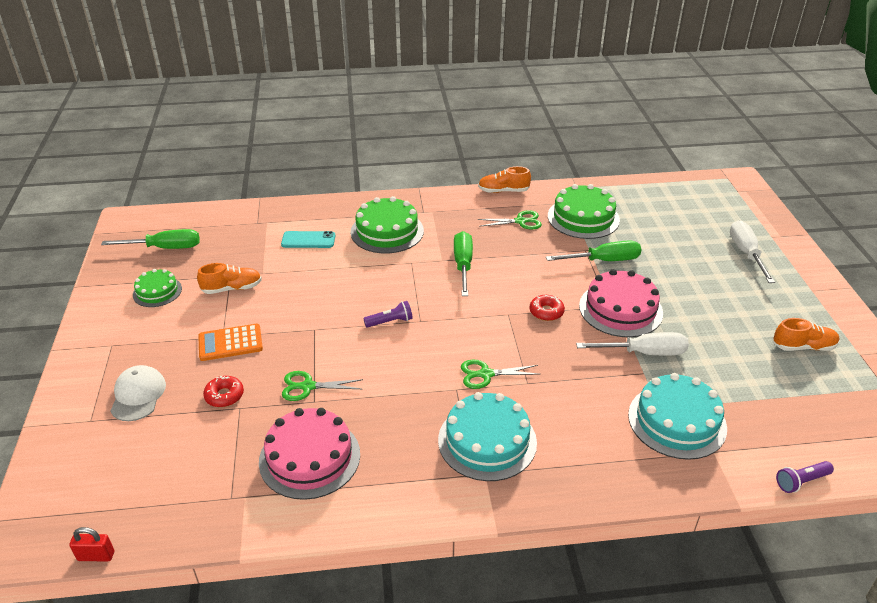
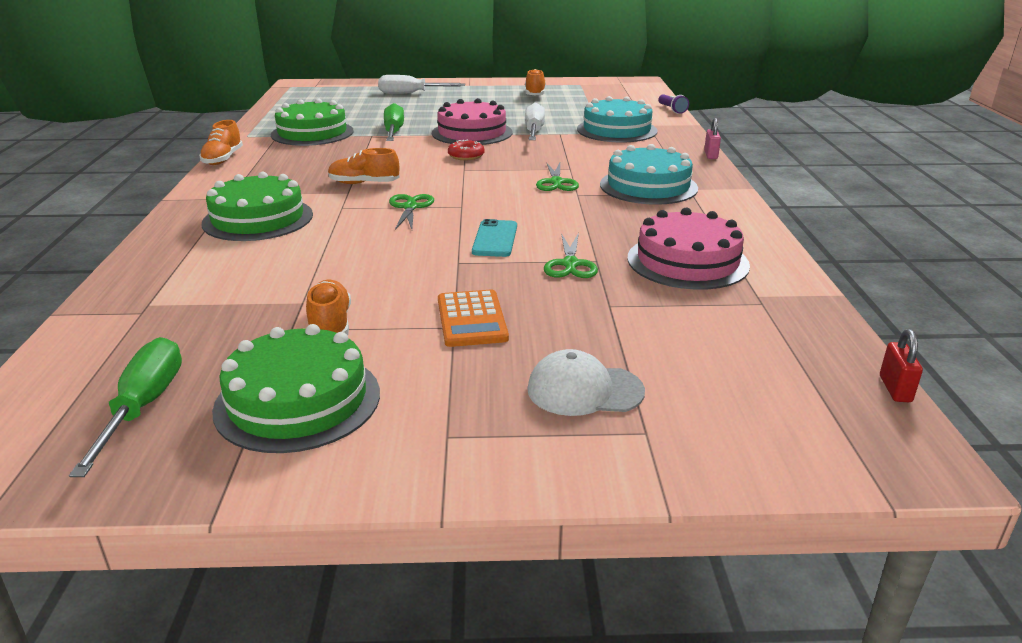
camera: 85 degrees left, 10 degrees down
green cake [133,269,182,307] -> green cake [212,324,380,453], size x1.69
red donut [203,375,244,407] -> none
turquoise phone [281,231,335,248] -> turquoise phone moved to [472,219,517,257]
purple flashlight [363,301,413,328] -> none
green screwdriver [454,231,473,296] -> orange shoe [328,148,400,184]
green scissors [478,210,542,230] -> green scissors moved to [389,194,434,230]
none -> pink padlock [704,118,721,159]

